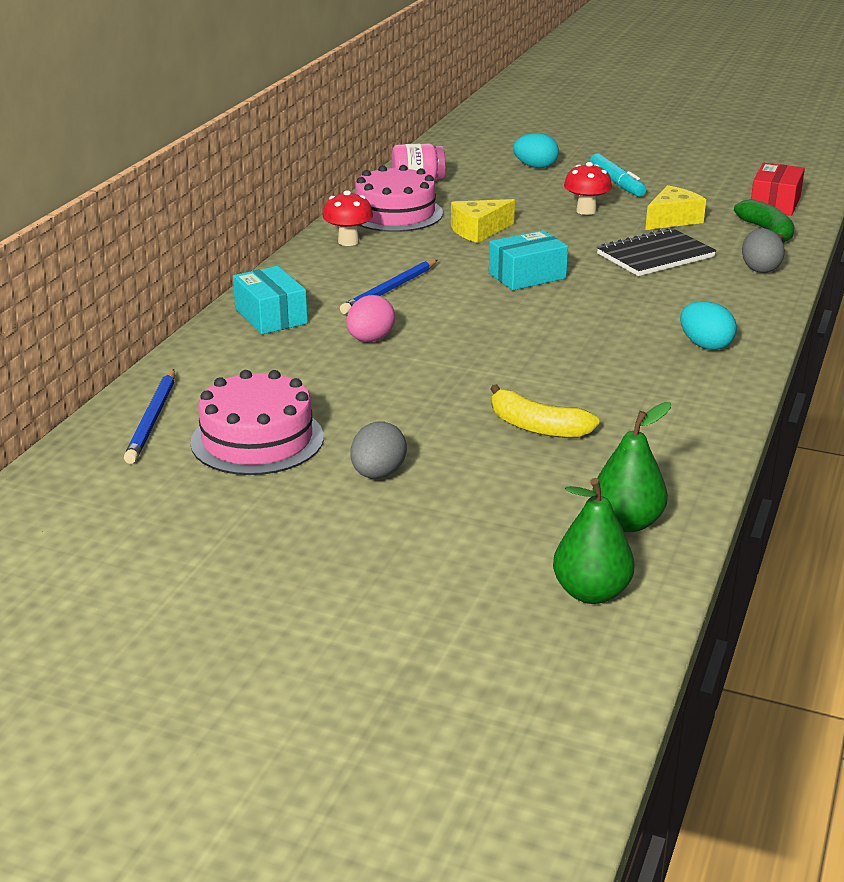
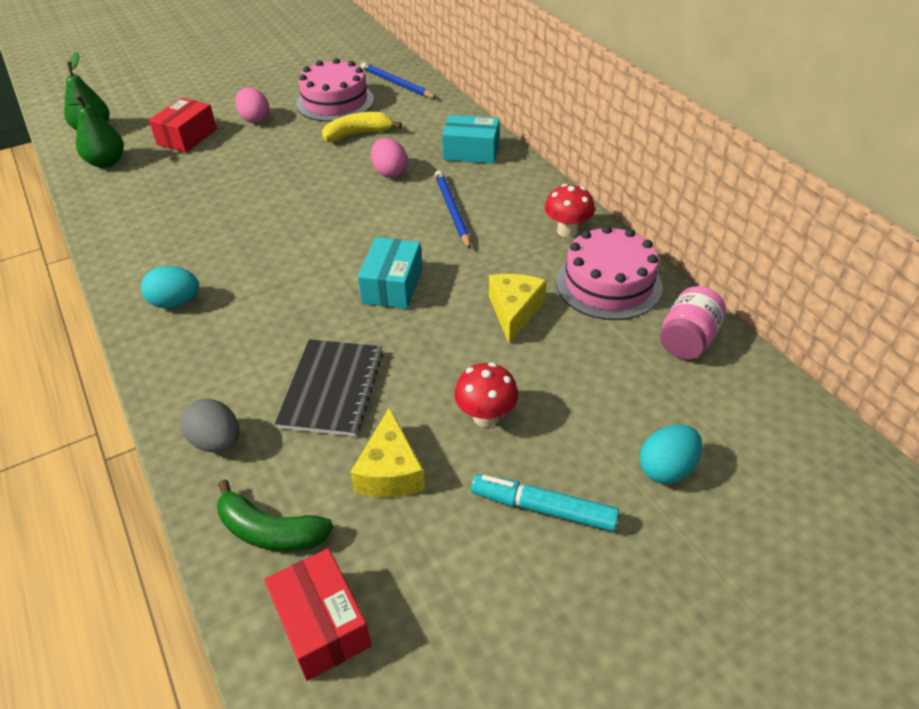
camera: 130 degrees right, 15 degrees up
grey egg [351,421,407,479] -> pink egg [235,87,270,123]
yellow banana [490,384,599,438] -> yellow banana moved to [322,112,402,142]
none -> red box [149,98,217,153]

